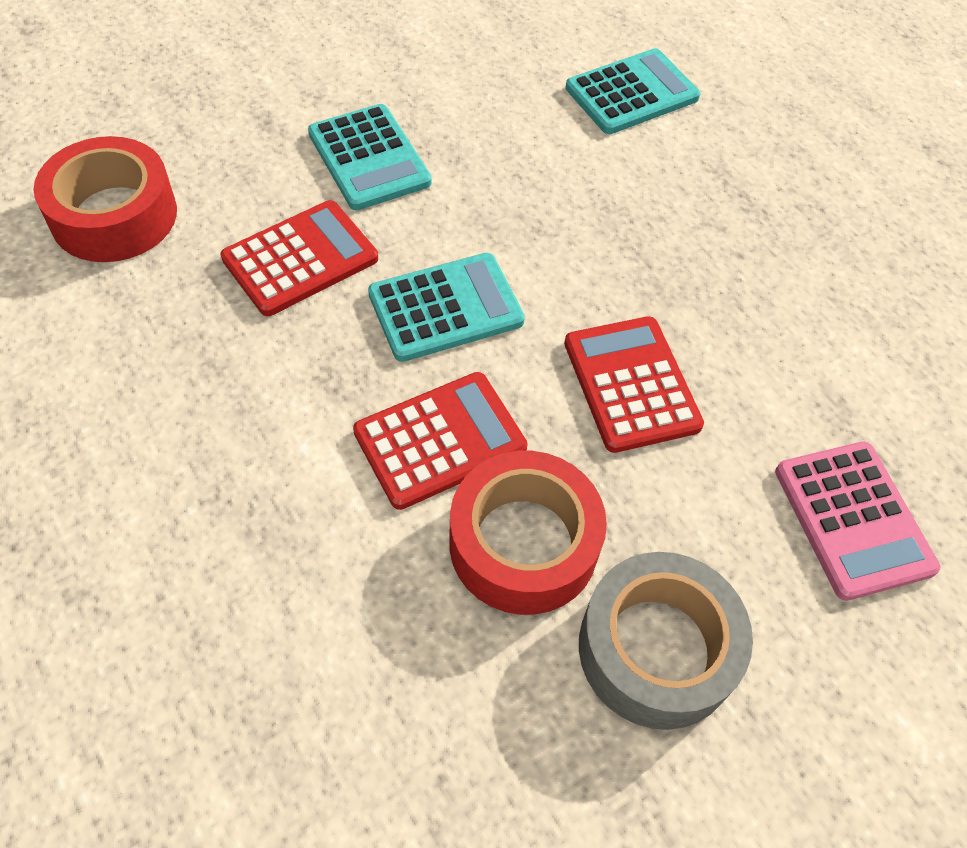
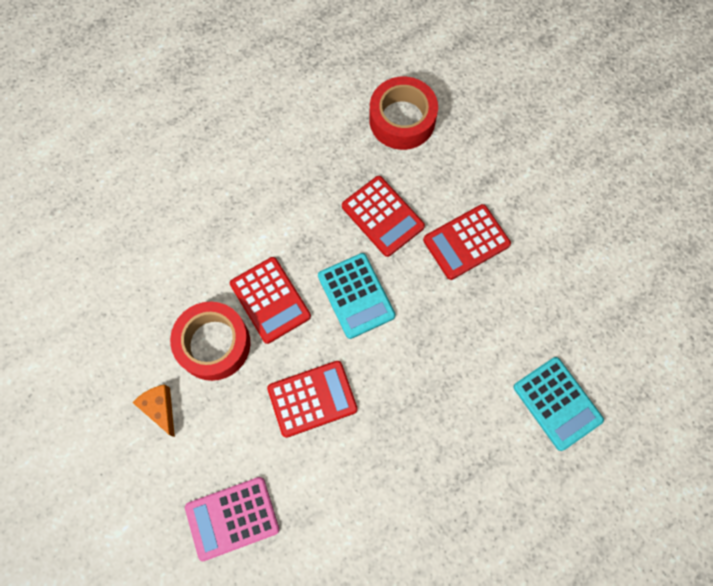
camera: 90 degrees right, 15 degrees up
turquoise calculator [308,104,432,210] -> red calculator [423,204,511,280]
grey tape [579,552,753,730] -> orange cheese [132,384,175,437]

